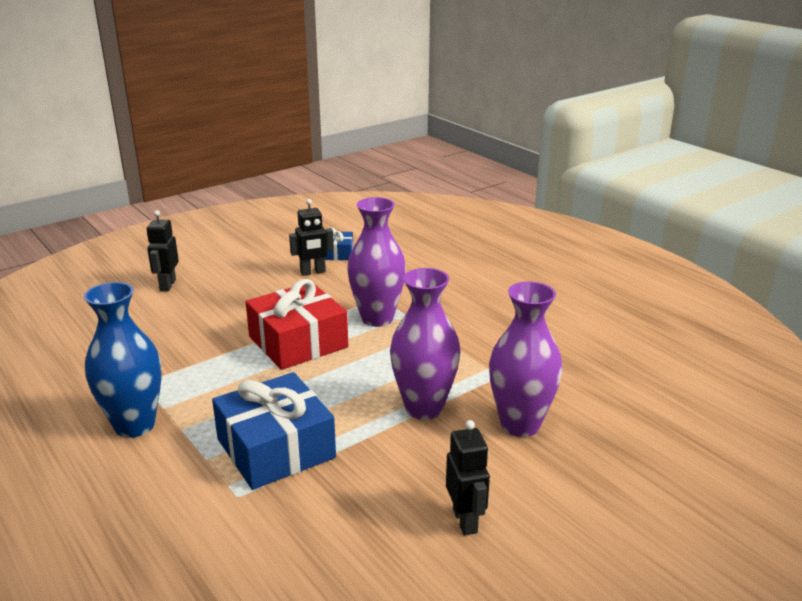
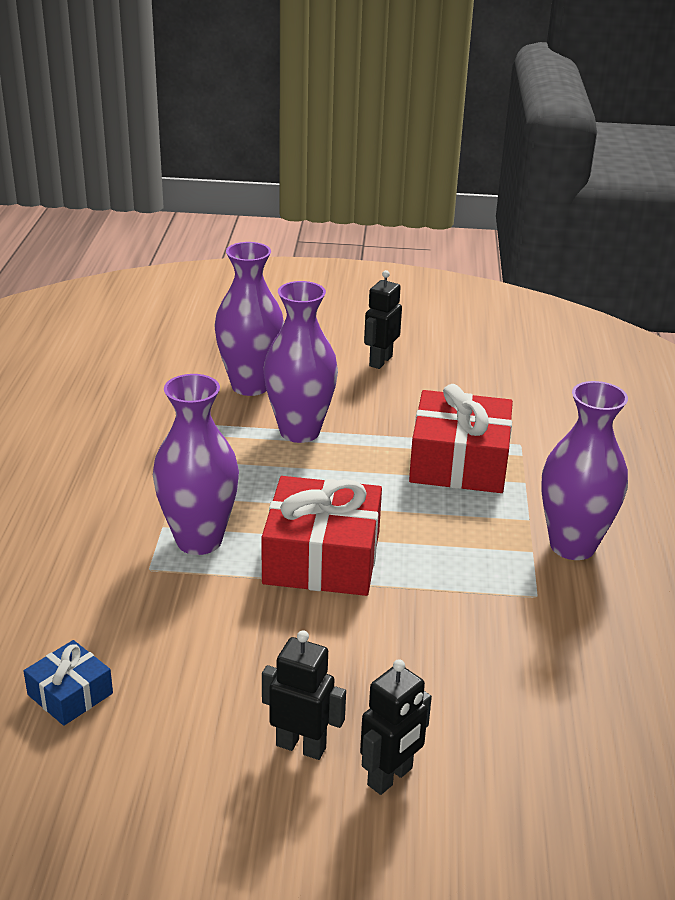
camera: 140 degrees left, 5 degrees up
blue vase [84,282,162,438] -> purple vase [541,381,628,560]
blue gift [212,372,336,490] -> red gift [409,384,513,493]
black robot [289,199,334,276] -> black robot moved to [262,630,346,760]

